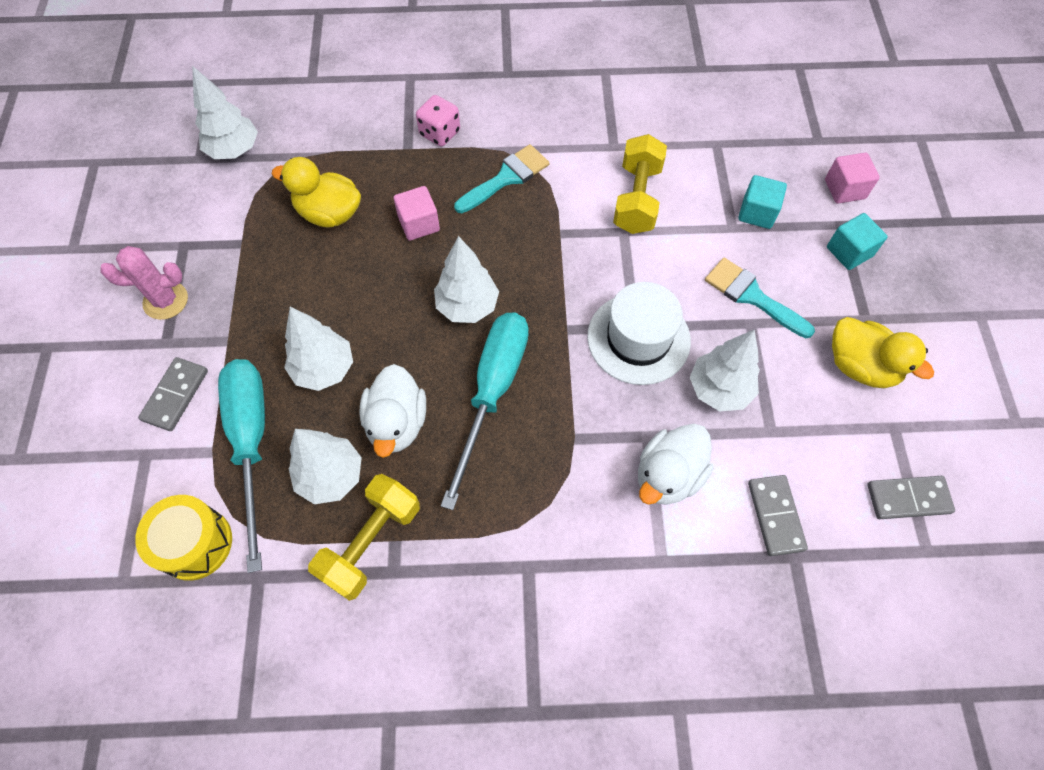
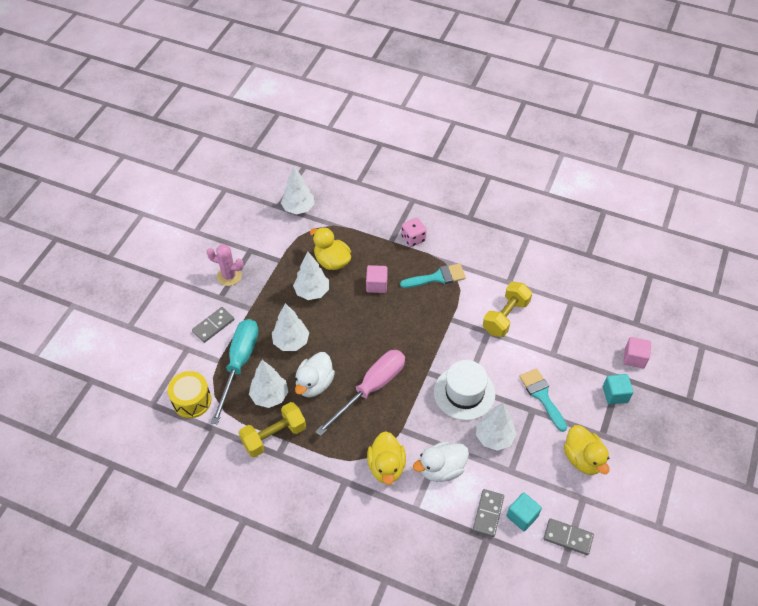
camera: 25 degrees right, 10 degrees down
white tree [434,236,499,323] -> white tree moved to [293,252,329,300]
turquoise screwdriver [441,312,529,510] -> pink screwdriver [315,350,405,436]
turquoise cube [738,175,787,229] -> turquoise cube moved to [506,493,542,531]
none -> yellow duck [367,431,406,485]

